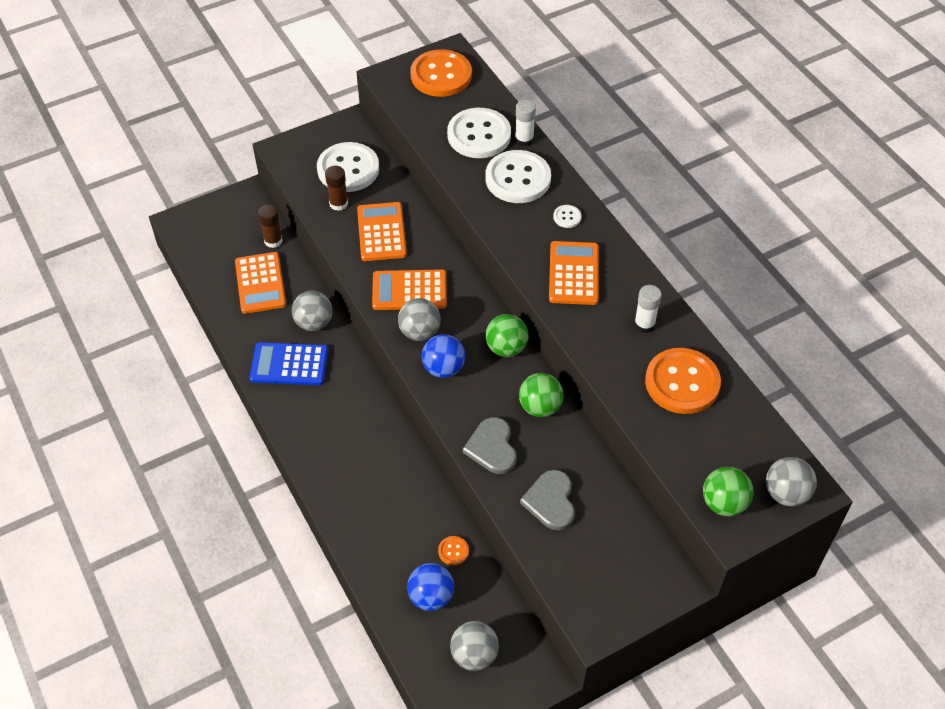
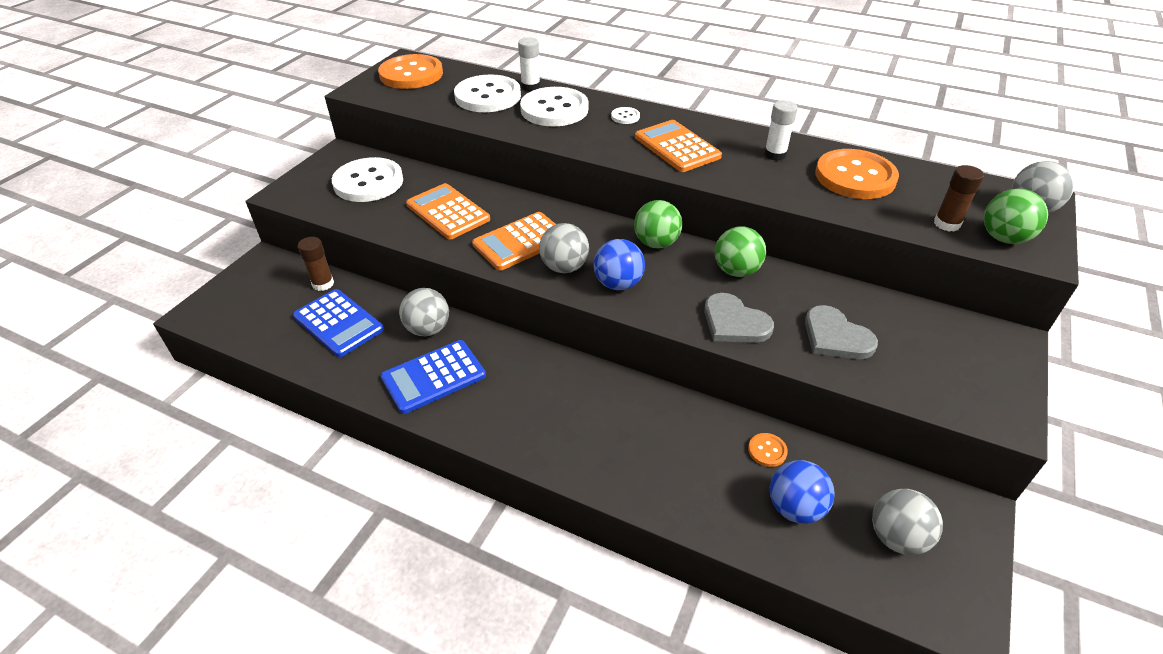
camera: 35 degrees left, 10 degrees down
orange calculator [235,252,286,314] -> blue calculator [293,289,384,357]
brown glue stick [325,166,348,211] -> brown glue stick moved to [934,165,984,232]

